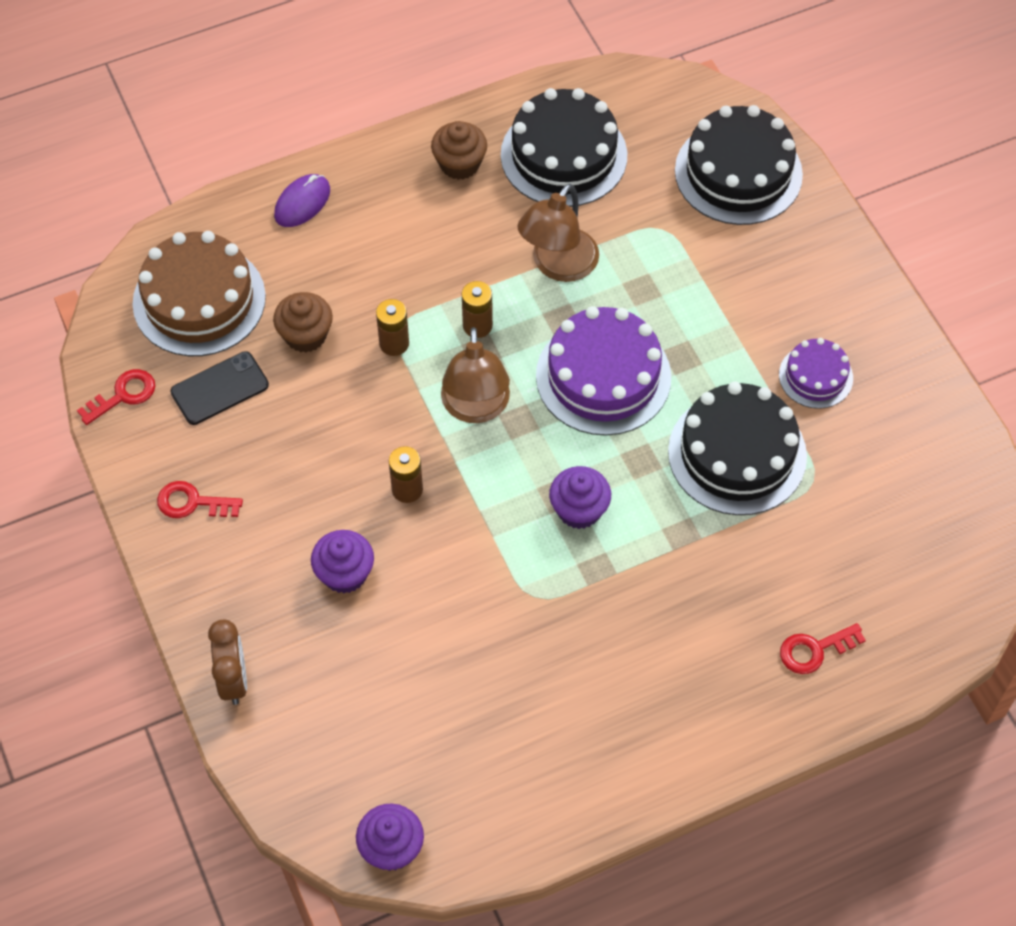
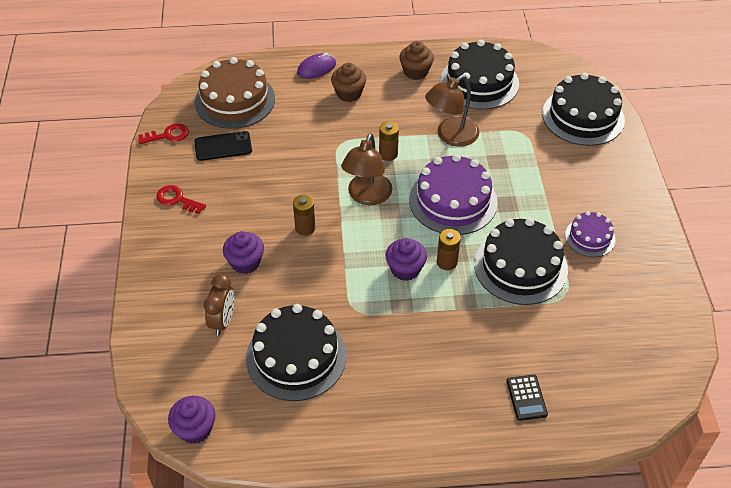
camera: 20 degrees right, 10 degrees down
brown clock [208,620,247,705] -> brown clock moved to [204,274,234,336]
brown cupcake [273,292,333,353] -> brown cupcake moved to [331,63,366,102]
brown battery [376,299,409,356] -> brown battery moved to [437,229,461,270]
red key [780,623,866,674] -> black calculator [507,375,548,421]
none -> black cake [246,304,346,401]

